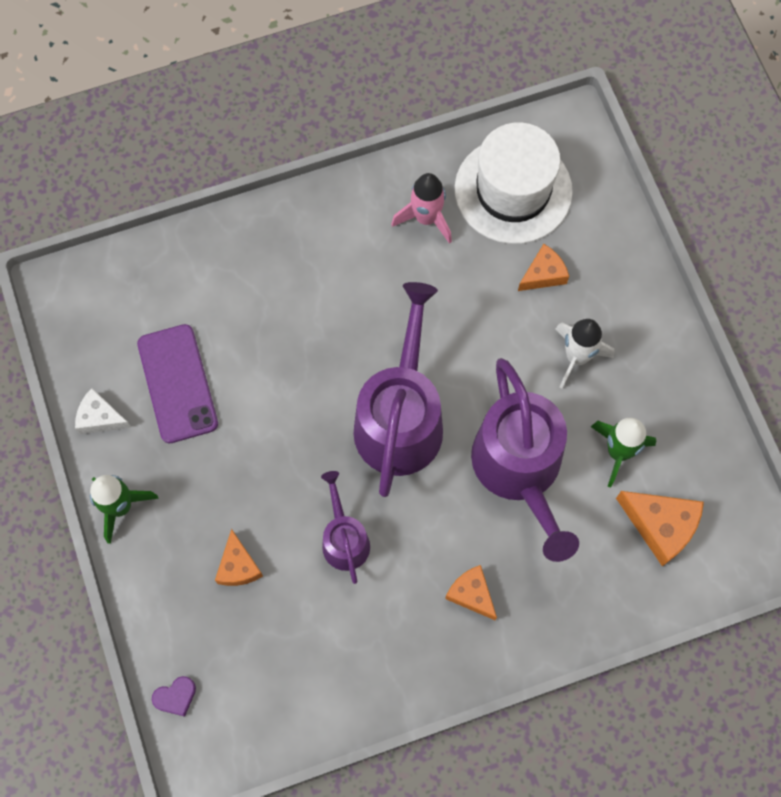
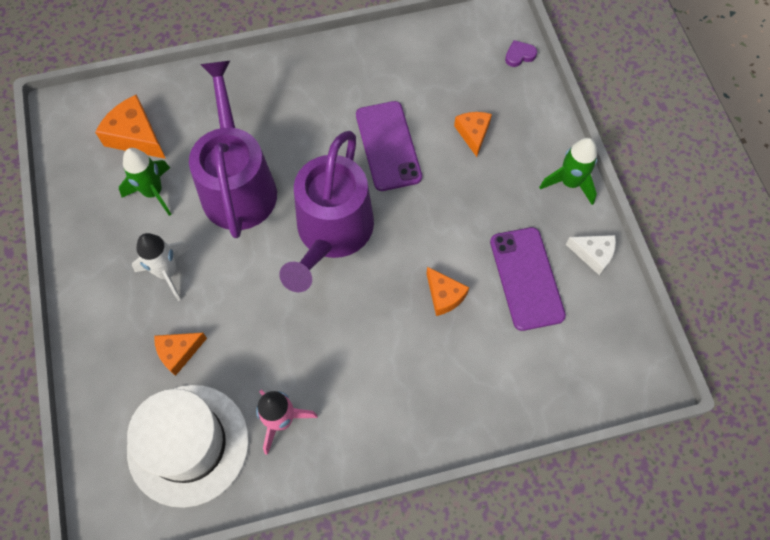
camera: 175 degrees left, 5 degrees down
purple watering can [321,471,370,584] -> purple phone [356,101,422,191]
orange cheese [445,565,497,620] -> orange cheese moved to [426,267,469,316]

